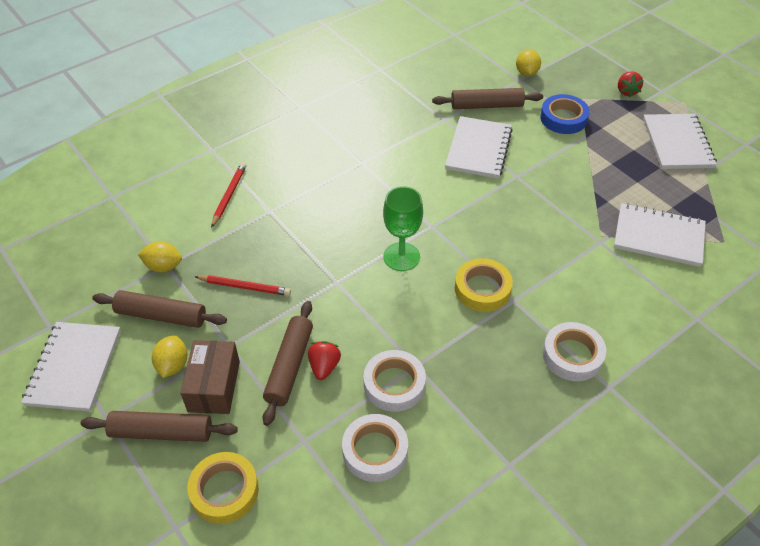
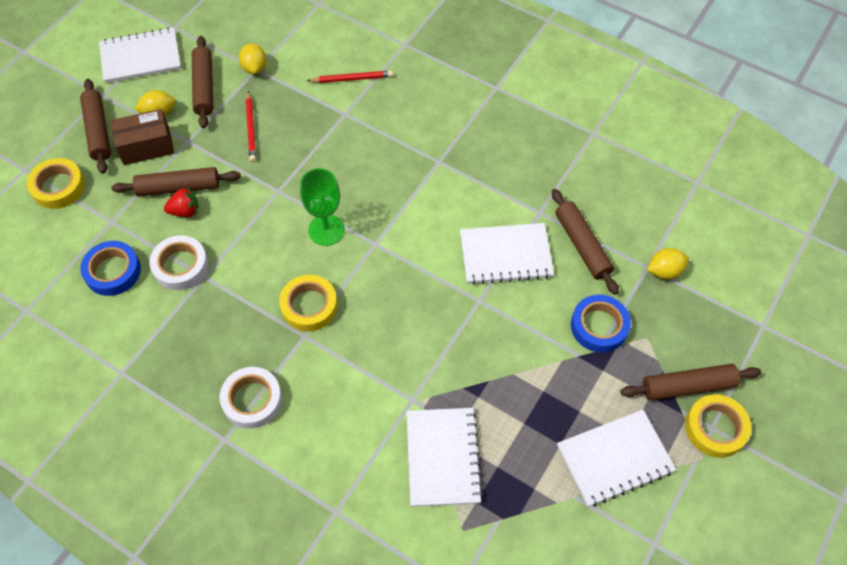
camera: 70 degrees right, 10 degrees up
white tape [342,414,408,482] -> blue tape [80,241,141,296]
red strawberry [618,71,644,98] -> brown rolling pin [620,364,761,401]
none -> yellow tape [685,394,751,458]

